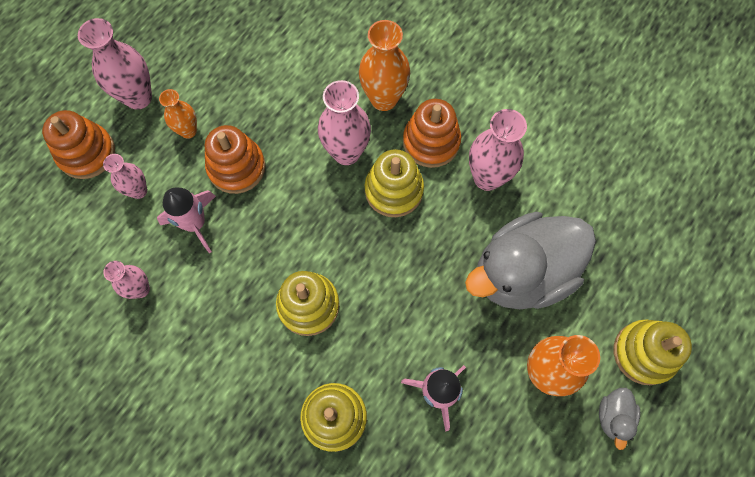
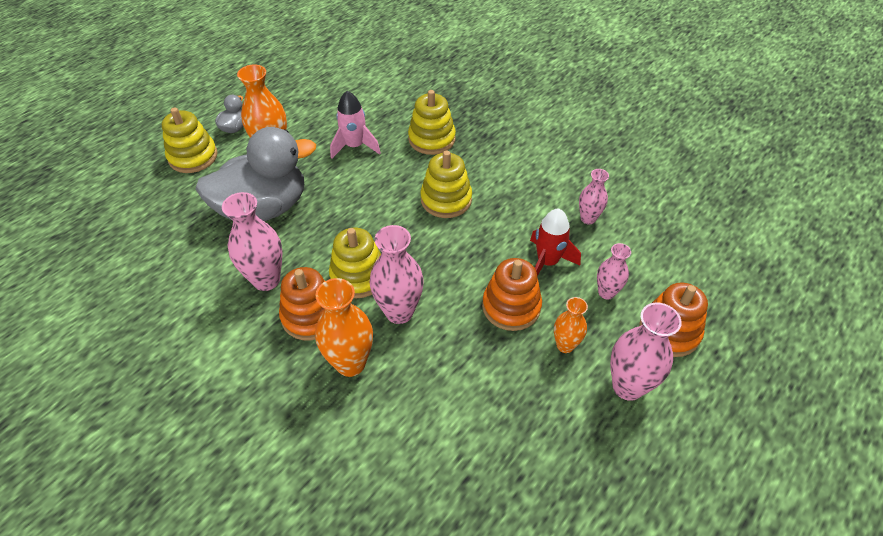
camera: 175 degrees left, 20 degrees down
pink rocket [157,188,216,253] -> red rocket [530,209,581,276]

